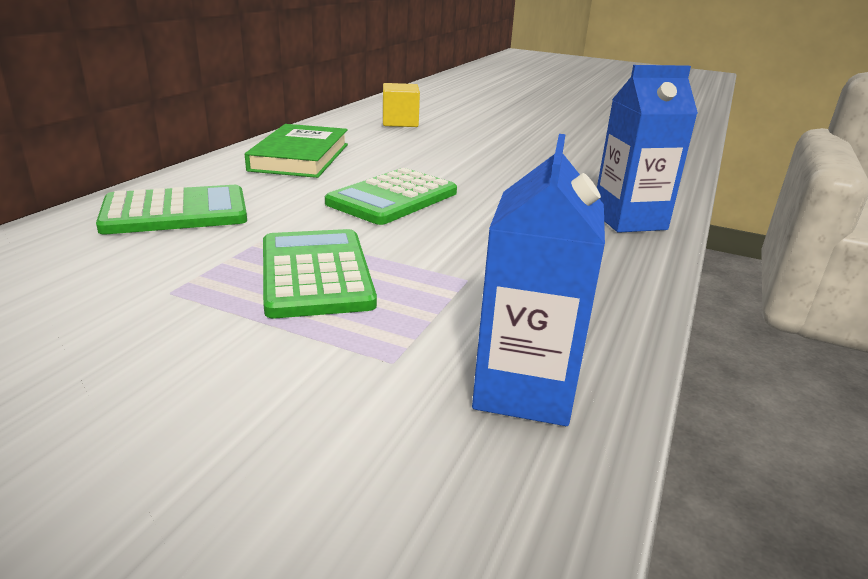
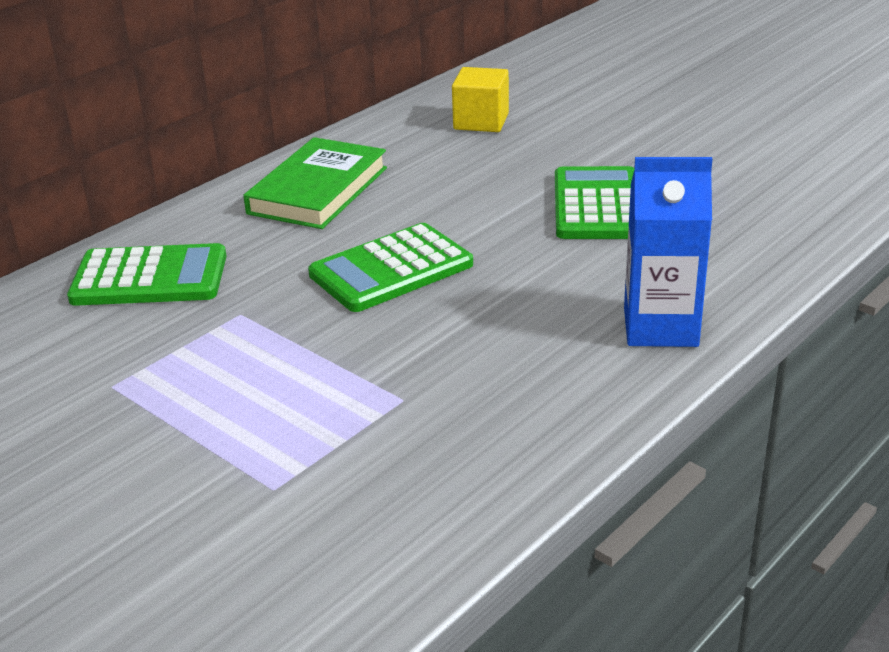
camera: 20 degrees right, 5 degrees up
green calculator [263,229,377,318] -> green calculator moved to [555,166,634,239]
blue carton [472,134,605,426] -> none

